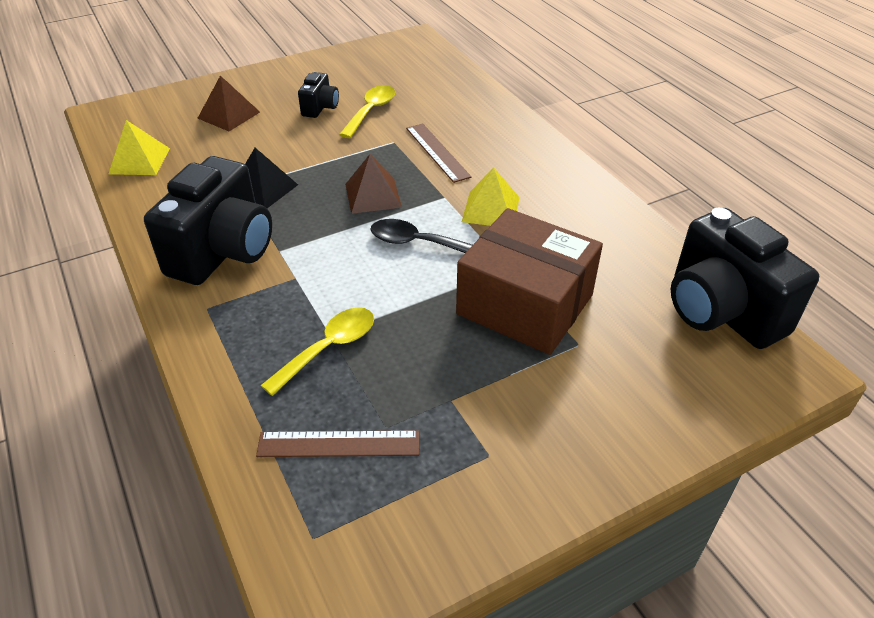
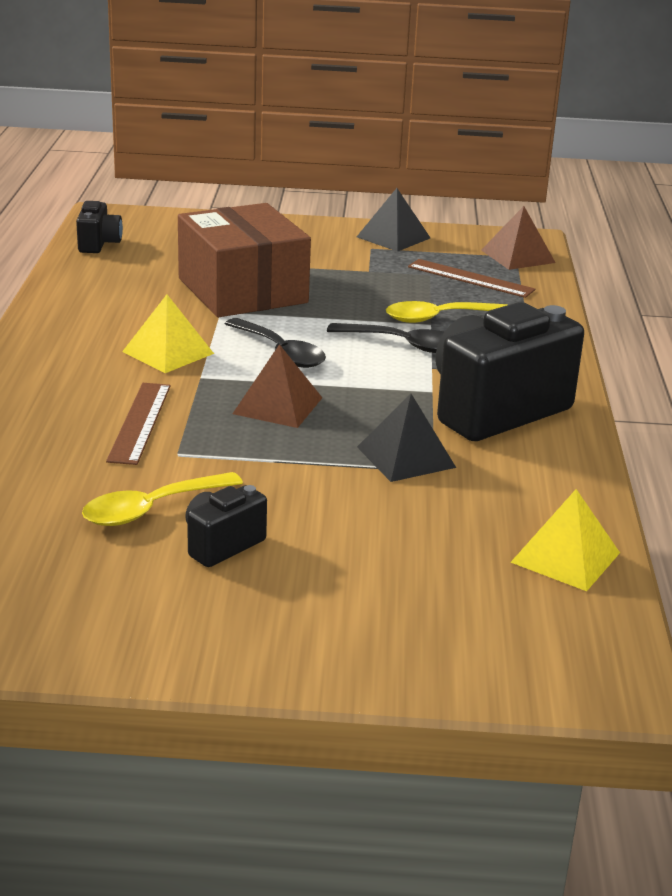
camera: 150 degrees left, 15 degrees down
brown pyramid [197,76,260,131] -> brown pyramid moved to [481,206,556,270]
black camera [671,208,819,349] -> black camera [76,201,123,253], size x0.47
none -> black spoon [327,323,444,353]
none -> black pyramid [357,188,430,252]

